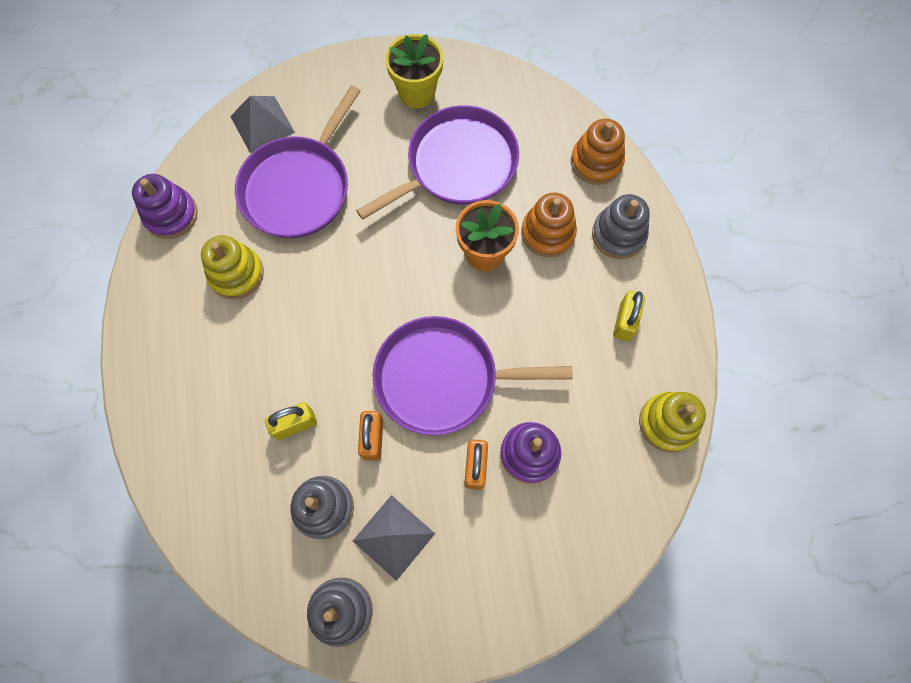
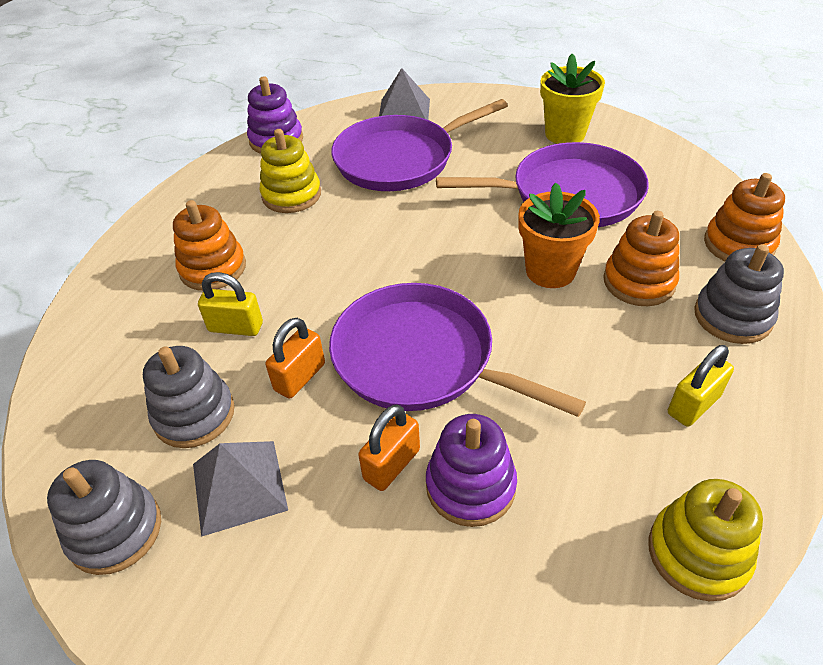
camera: 35 degrees right, 25 degrees down
none -> orange stacking toy [173,200,246,291]

